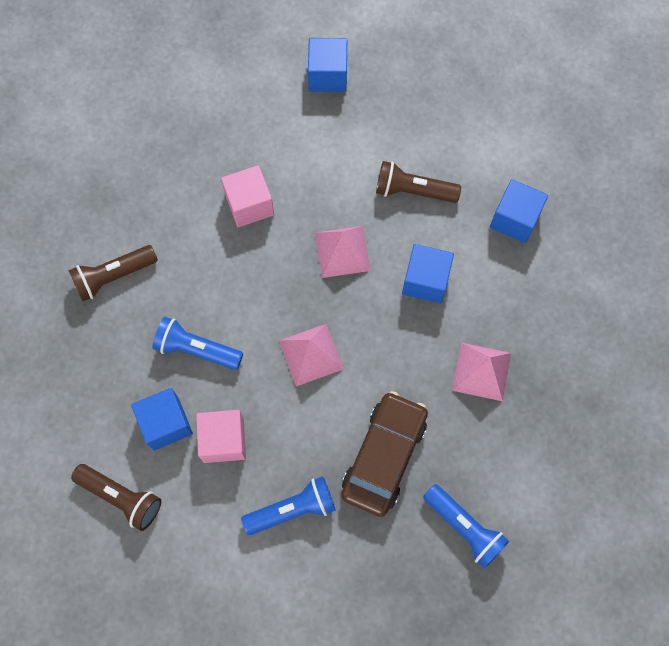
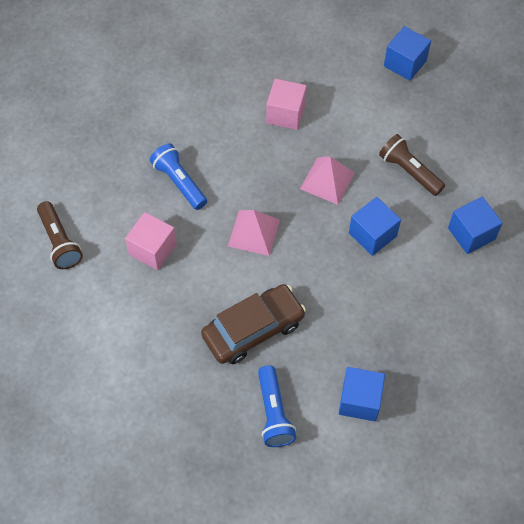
camera: 35 degrees right, 10 degrees down
brown flashlight [68,245,158,301] -> none
blue cube [131,388,193,451] -> blue cube moved to [339,367,385,421]
blue flashlight [241,476,336,535] -> none
pink pyramid [452,343,511,401] -> none

